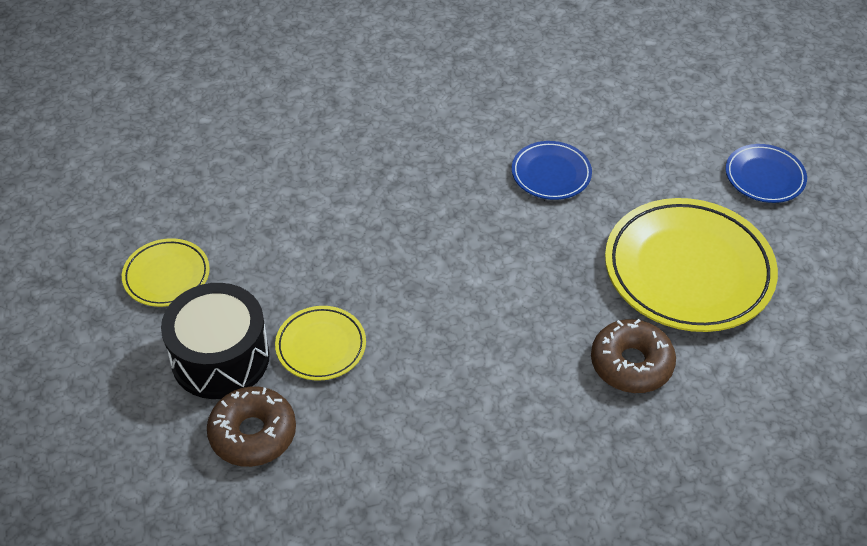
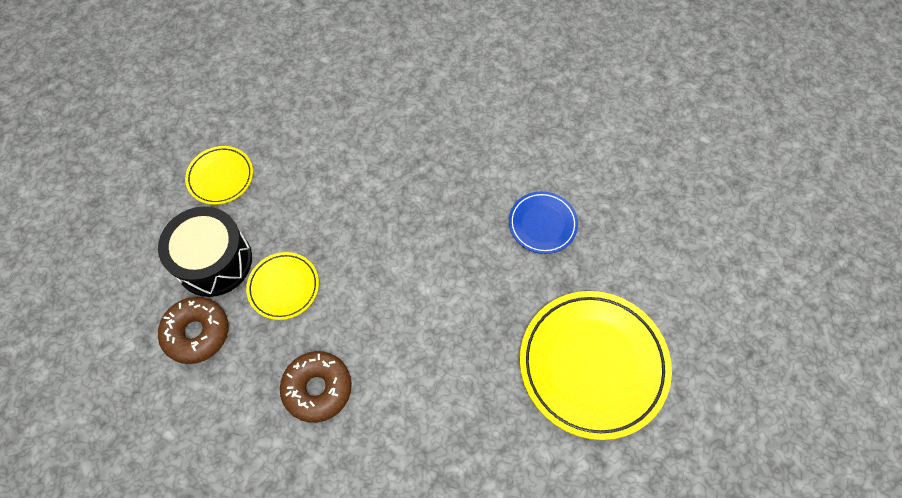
camera: 30 degrees right, 15 degrees up
brown donut [591,319,676,393] -> brown donut moved to [280,351,352,423]
blue plate [726,144,807,203] -> none

